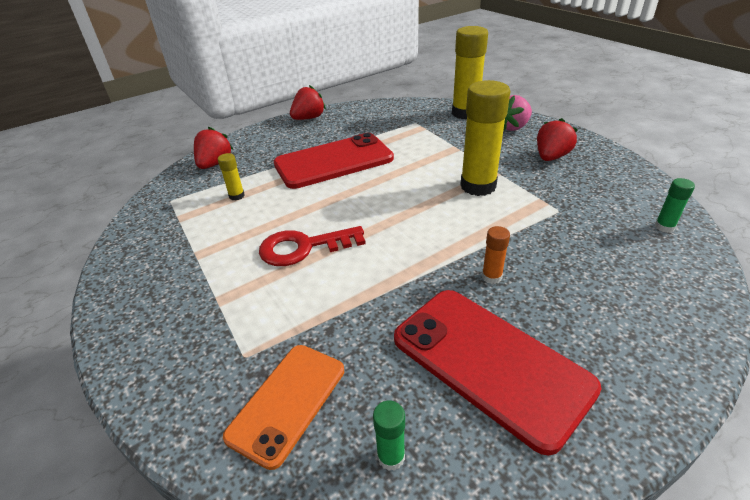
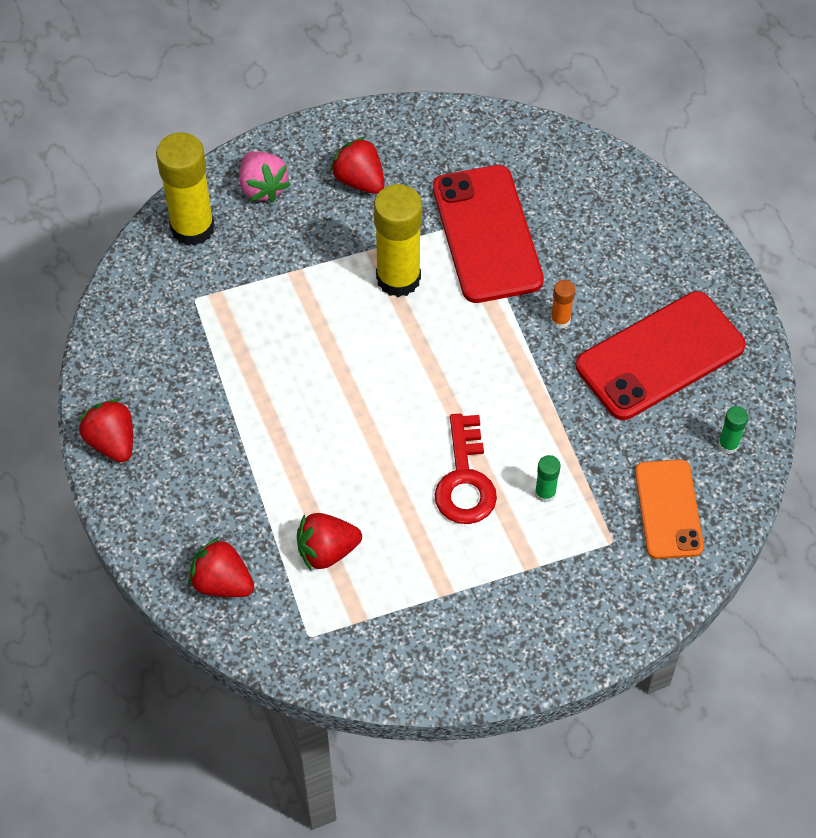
camera: 80 degrees left, 20 degrees up
yellow glue stick [218,153,245,201] -> red strawberry [297,513,362,570]
orange phone [223,345,344,470] -> orange phone turned 45 degrees clockwise [635,459,704,559]
red phone [274,133,394,189] -> red phone moved to [433,165,544,303]
green glue stick [655,178,695,233] -> green glue stick moved to [535,455,561,503]

